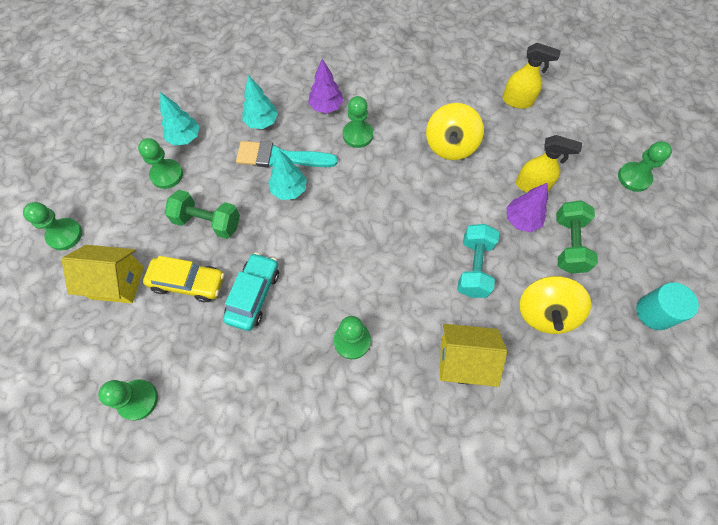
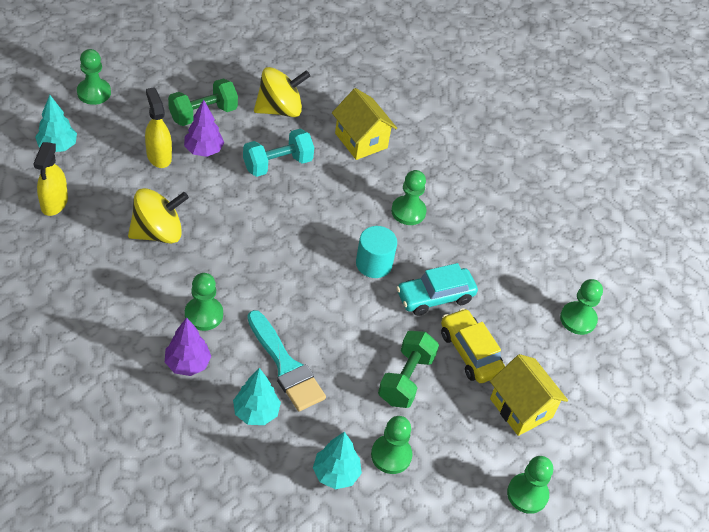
camera: 135 degrees left, 15 degrees down
green dumbbell [165,190,240,239] -> green dumbbell turned 45 degrees clockwise [378,331,439,408]
turquoise tree [268,150,307,200] -> turquoise tree moved to [35,95,77,152]
yellow spray bottle [502,43,561,109] -> yellow spray bottle turned 150 degrees counterclockwise [33,142,68,216]
turquoise cylinder [636,282,699,330] -> turquoise cylinder moved to [356,226,397,278]

